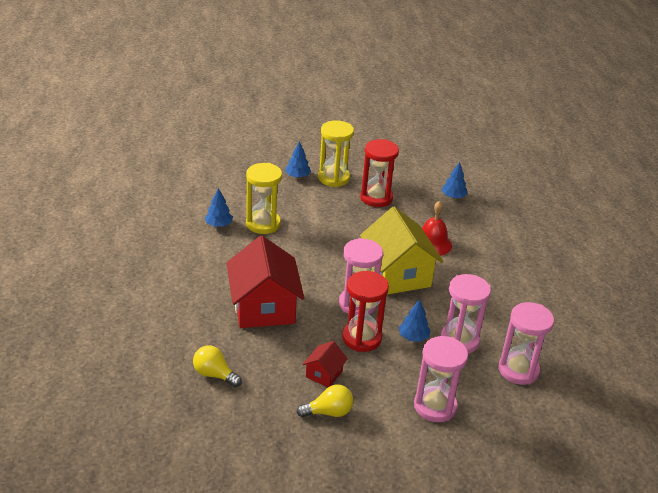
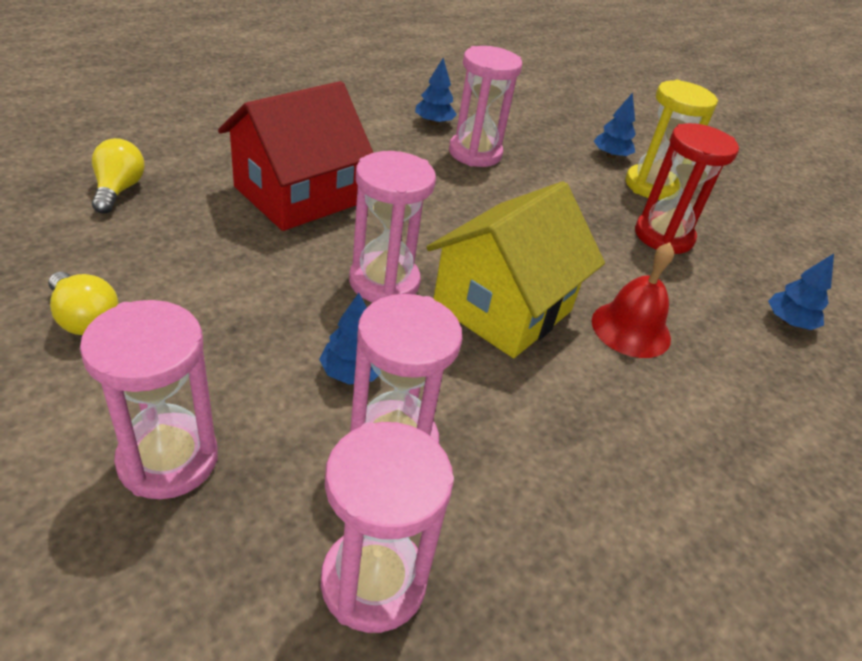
camera: 55 degrees right, 5 degrees up
yellow hourglass [246,163,282,234] -> pink hourglass [449,46,522,167]
red house [302,341,348,387] -> none
red hourglass [342,271,389,352] -> none

